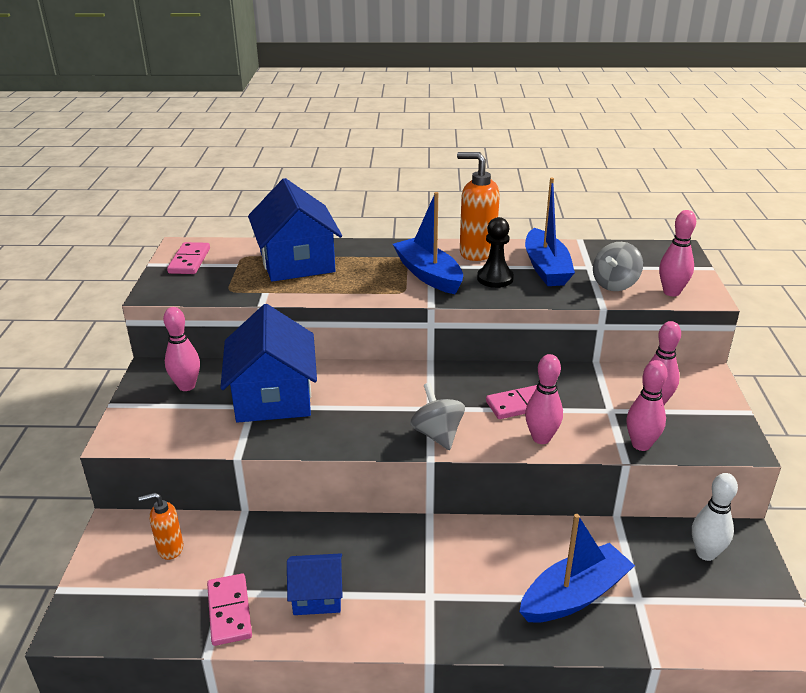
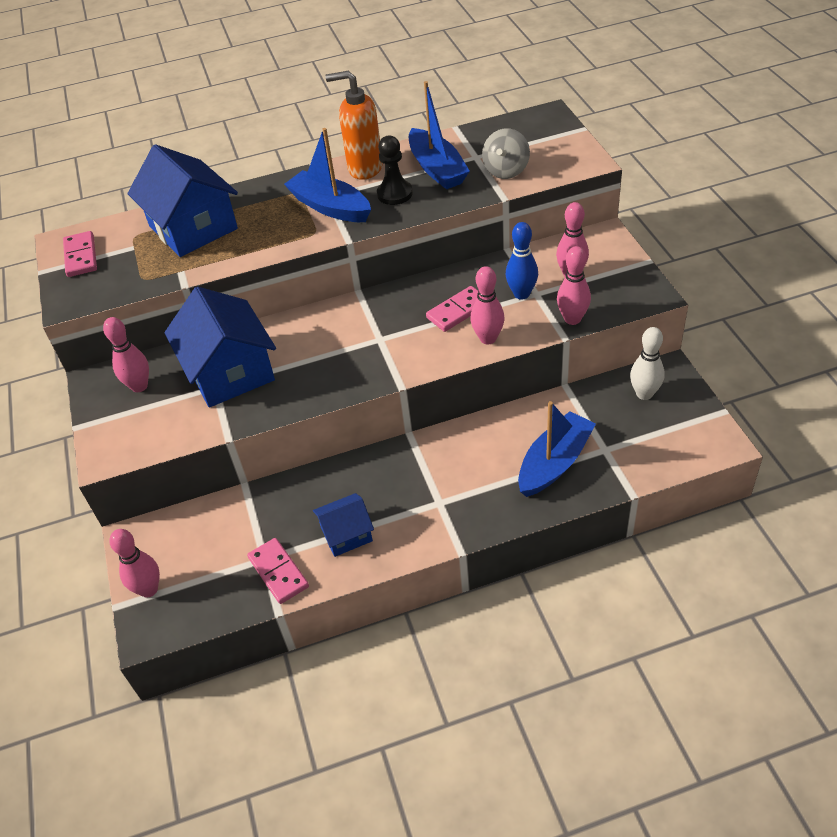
camera: 15 degrees left, 15 degrees up
orange soap dispenser [138,493,184,560] -> none
grey spinning top [410,383,465,450] -> none
pink bowling pin [659,210,696,296] -> pink bowling pin moved to [109,529,160,598]
none -> blue bowling pin [506,222,538,300]

